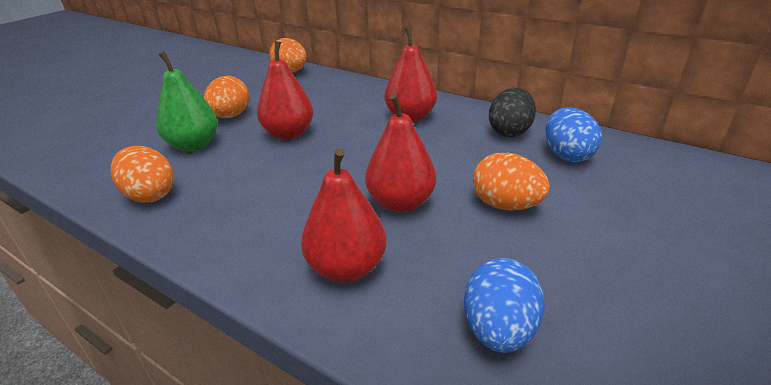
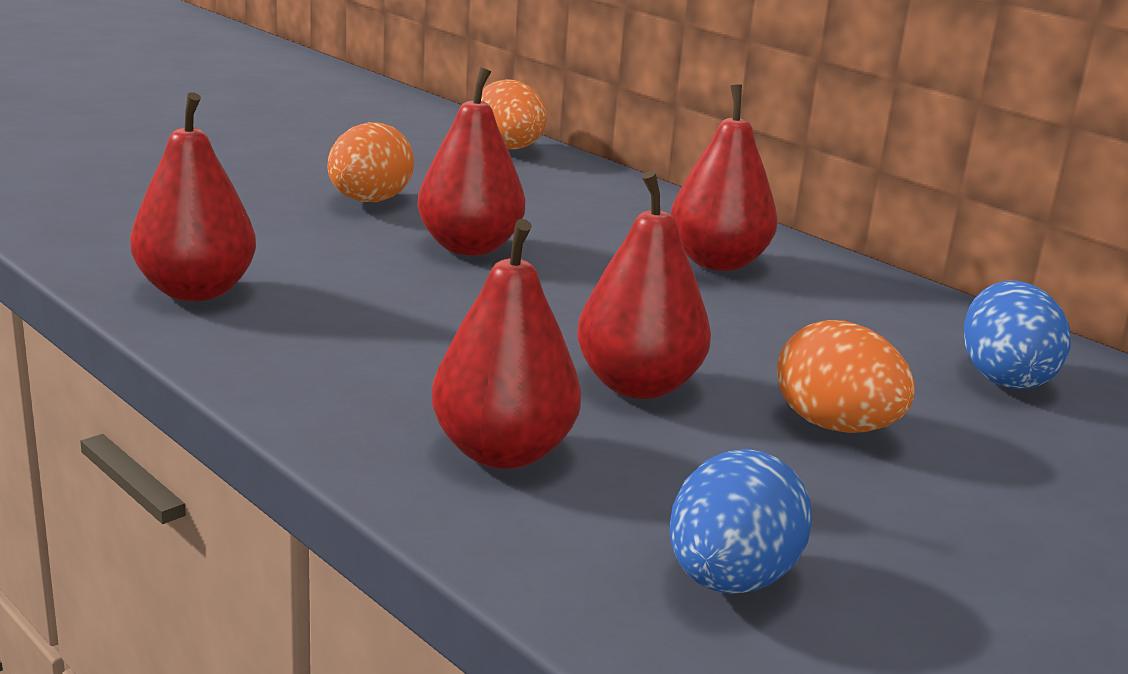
camera: 10 degrees right, 10 degrees down
orange egg [111,146,174,203] -> red pear [130,92,256,301]
green pear [156,51,217,152] -> none
black egg [489,88,536,137] -> none

